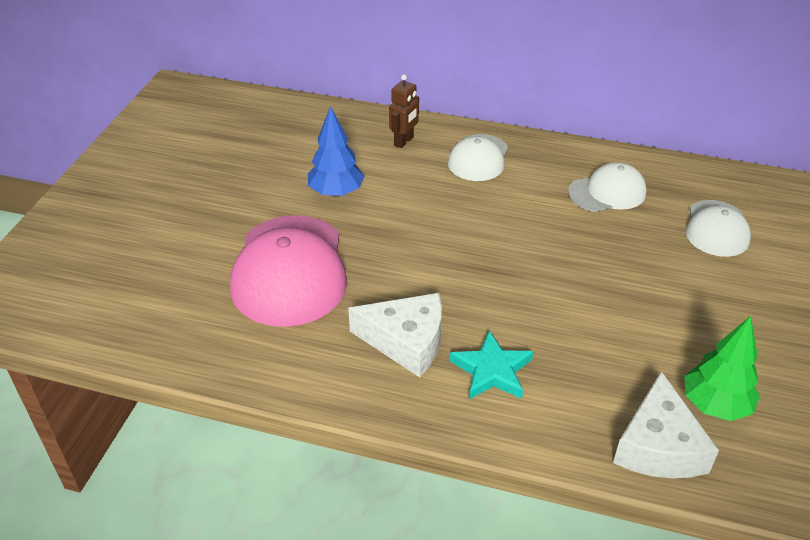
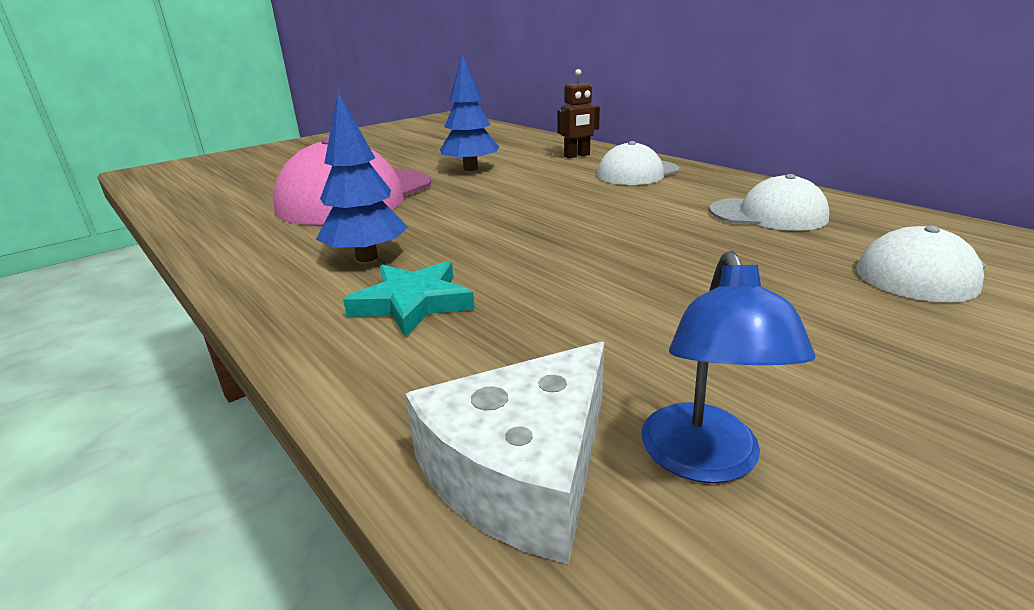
camera: 35 degrees right, 15 degrees down
white cheese [348,293,442,377] -> blue tree [316,92,408,262]
green tree [684,316,760,421] -> blue lamp [642,251,815,483]

